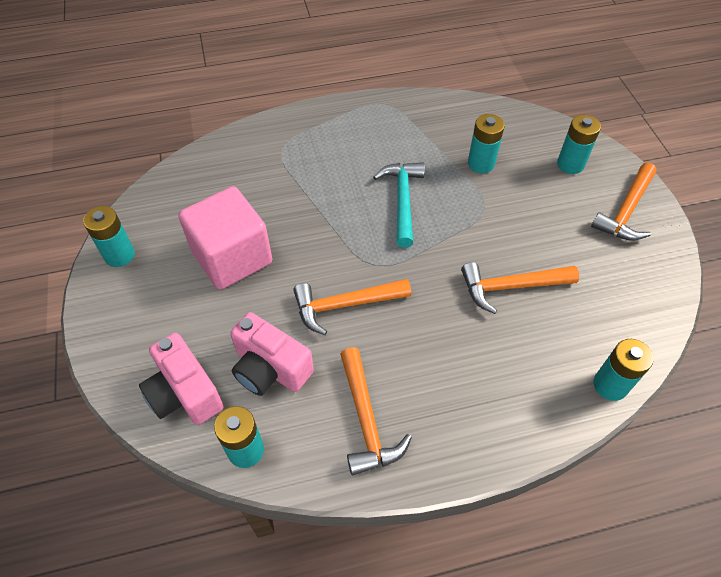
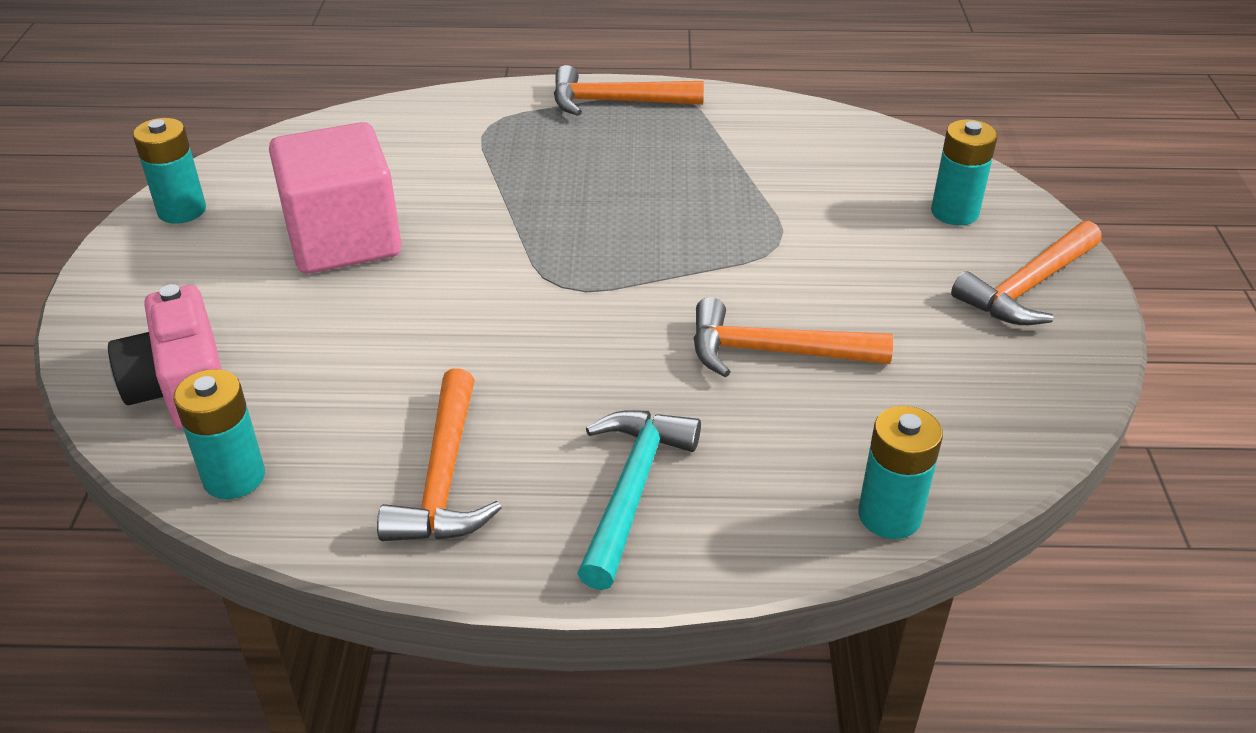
camera: 15 degrees right, 15 degrees down
pink camera [230,312,314,396] -> none
orange hammer [293,279,411,335] -> orange hammer moved to [554,65,704,116]
turquoise hammer [373,162,425,248] -> turquoise hammer moved to [577,410,701,590]
turquoise battery [468,114,505,173] -> none

